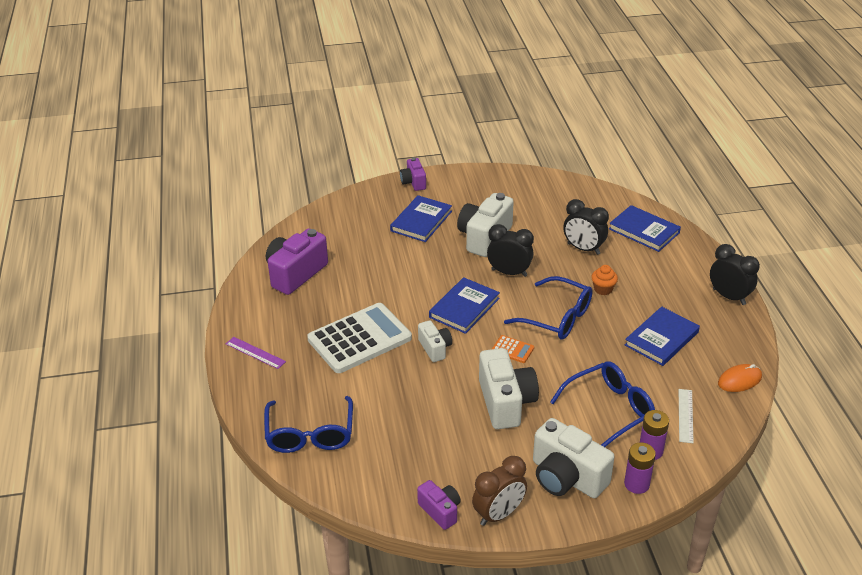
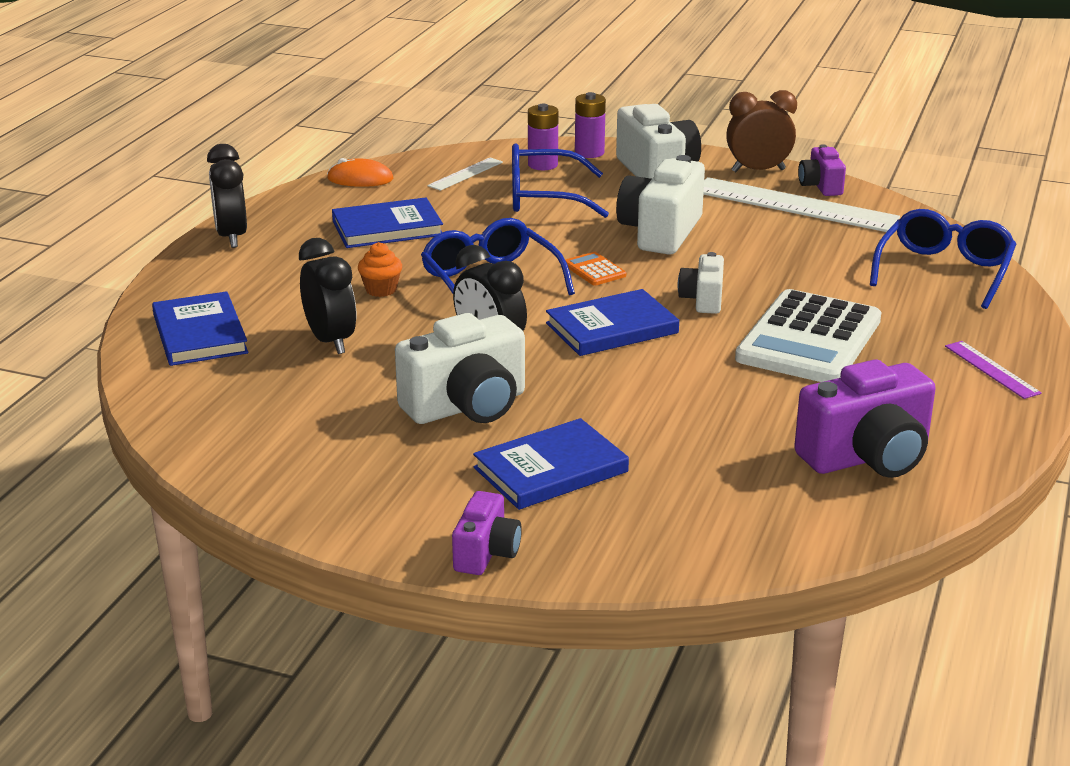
camera: 150 degrees left, 10 degrees down
white calculator [307,303,412,373] -> white calculator turned 60 degrees counterclockwise [735,289,881,382]
none -> white ruler [703,177,900,232]

